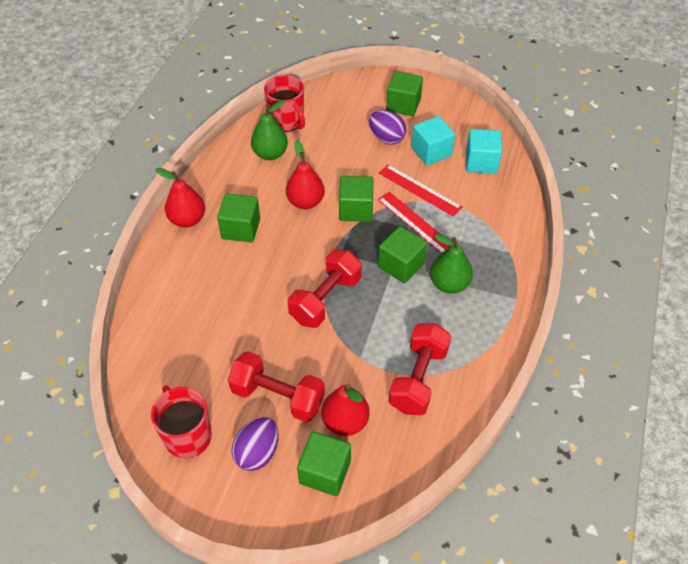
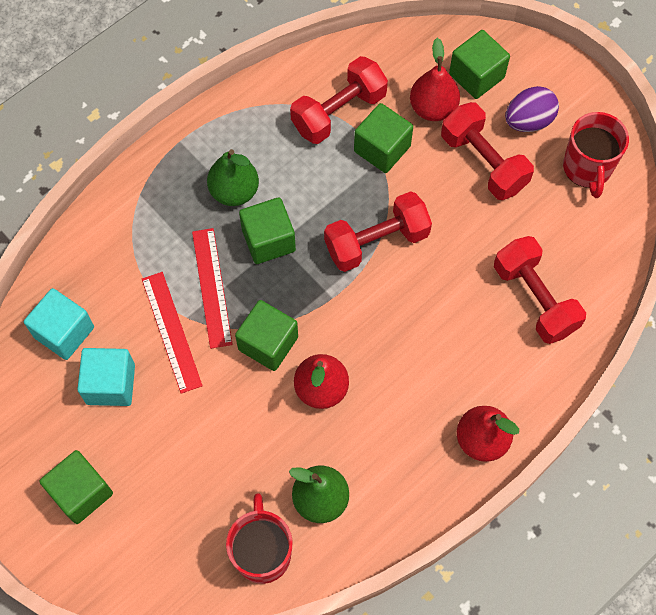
camera: 150 degrees left, 15 degrees up
green cube [217,193,260,243] -> green cube moved to [354,103,413,173]
purple egg [369,110,406,145] -> none
none -> red dumbbell [494,236,586,344]

